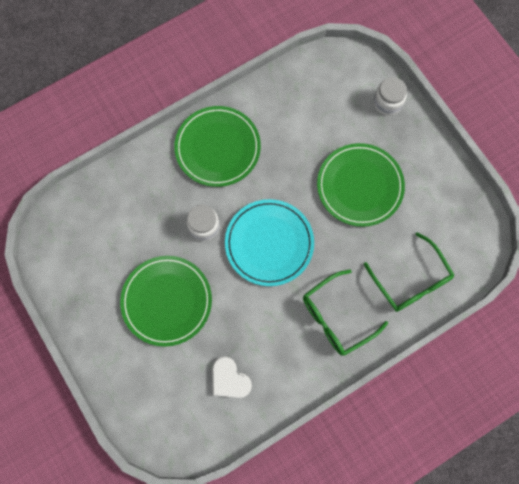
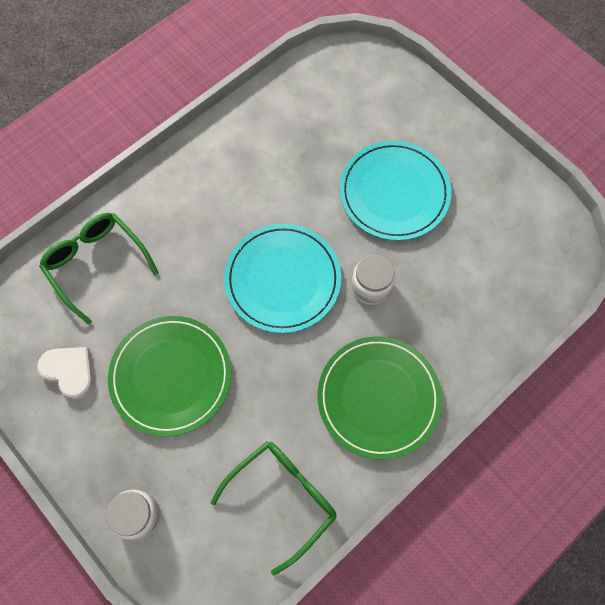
camera: 170 degrees right, 5 degrees down
green plate [120,256,212,347] -> turquoise plate [340,141,451,241]
white heart [212,356,252,398] -> white heart moved to [37,347,94,399]
green glasses [303,270,388,356] -> green glasses moved to [211,441,337,575]

